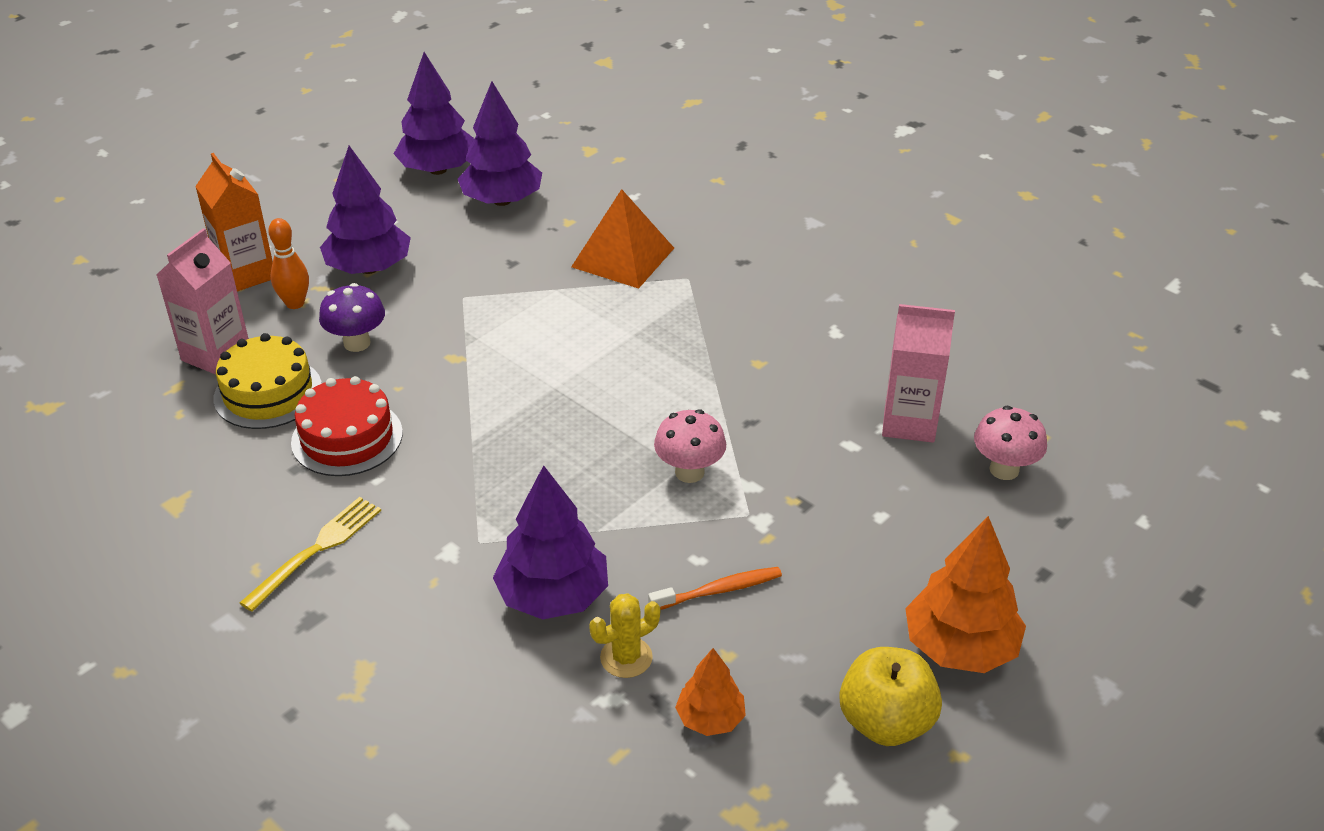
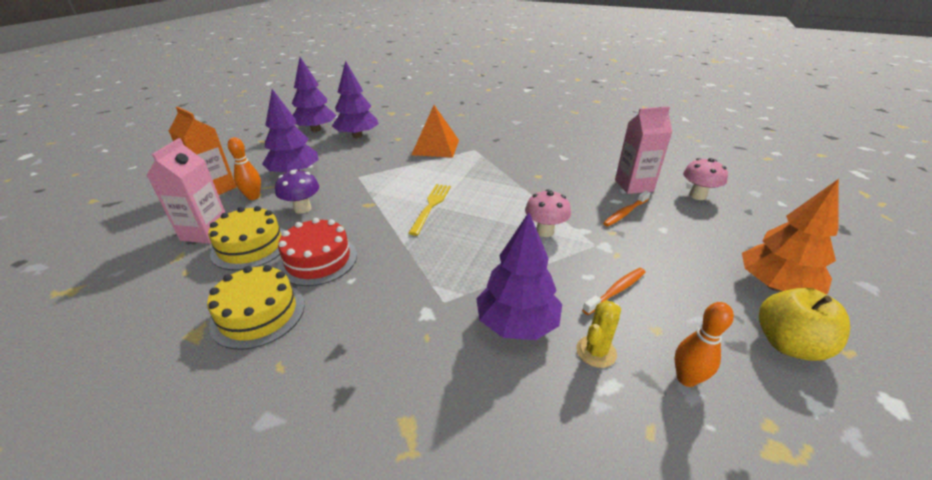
camera: 20 degrees left, 5 degrees down
yellow fork [240,497,381,612] -> yellow fork moved to [409,184,451,236]
orange tree [675,648,746,736] -> orange bowling pin [674,302,734,387]
none -> yellow cake [207,265,305,350]
none -> orange toothbrush [603,191,650,226]

